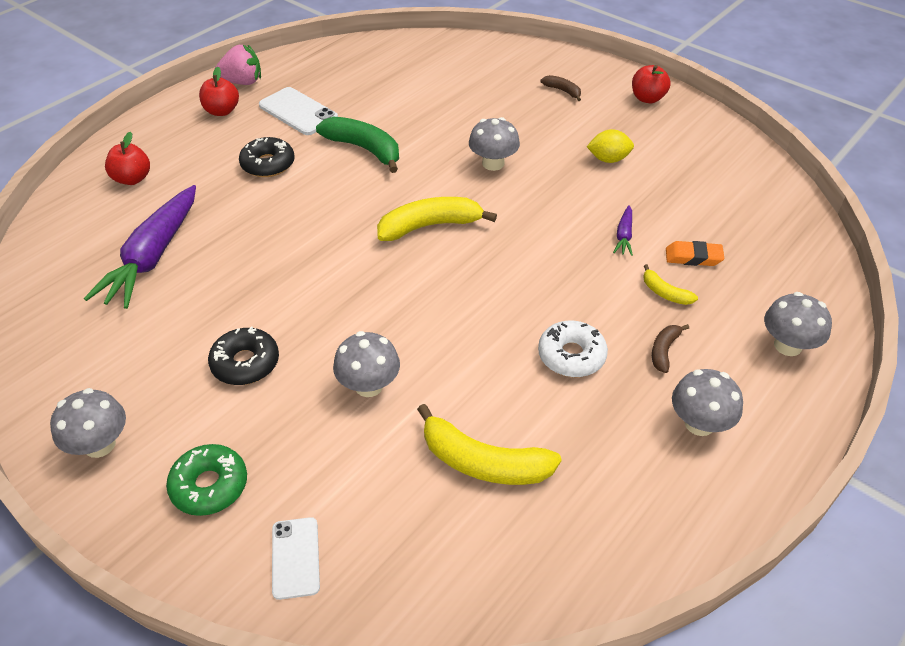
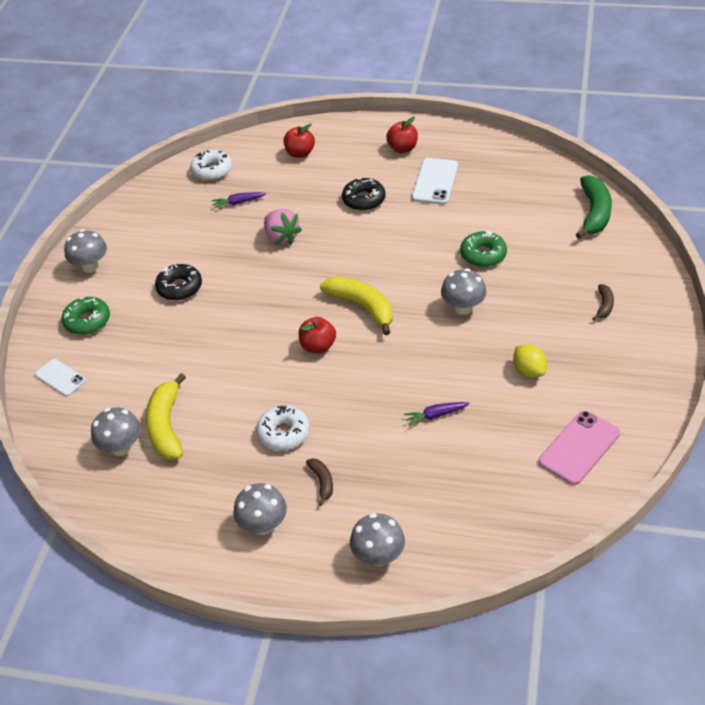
camera: 65 degrees right, 0 degrees up
purple carrot [84,185,196,309] -> purple carrot [212,192,266,209], size x0.43
pink strawberry [215,45,261,85] -> pink strawberry moved to [264,209,302,245]
white phone [272,517,320,600] -> white phone turned 75 degrees clockwise [35,359,86,396]
green banana [316,117,399,173] -> green banana moved to [576,175,612,239]
grey mushroom [333,331,400,397] -> grey mushroom moved to [91,407,141,456]
red apple [632,65,671,103] -> red apple moved to [299,317,336,353]
yellow banana [643,264,698,305] -> none
brown banana [652,324,689,373] -> brown banana turned 75 degrees clockwise [306,458,333,506]
orange eraser [666,241,724,266] -> none
none -> white donut [190,150,232,181]
none -> green donut [460,231,507,267]
none -> pink phone [539,410,620,485]

